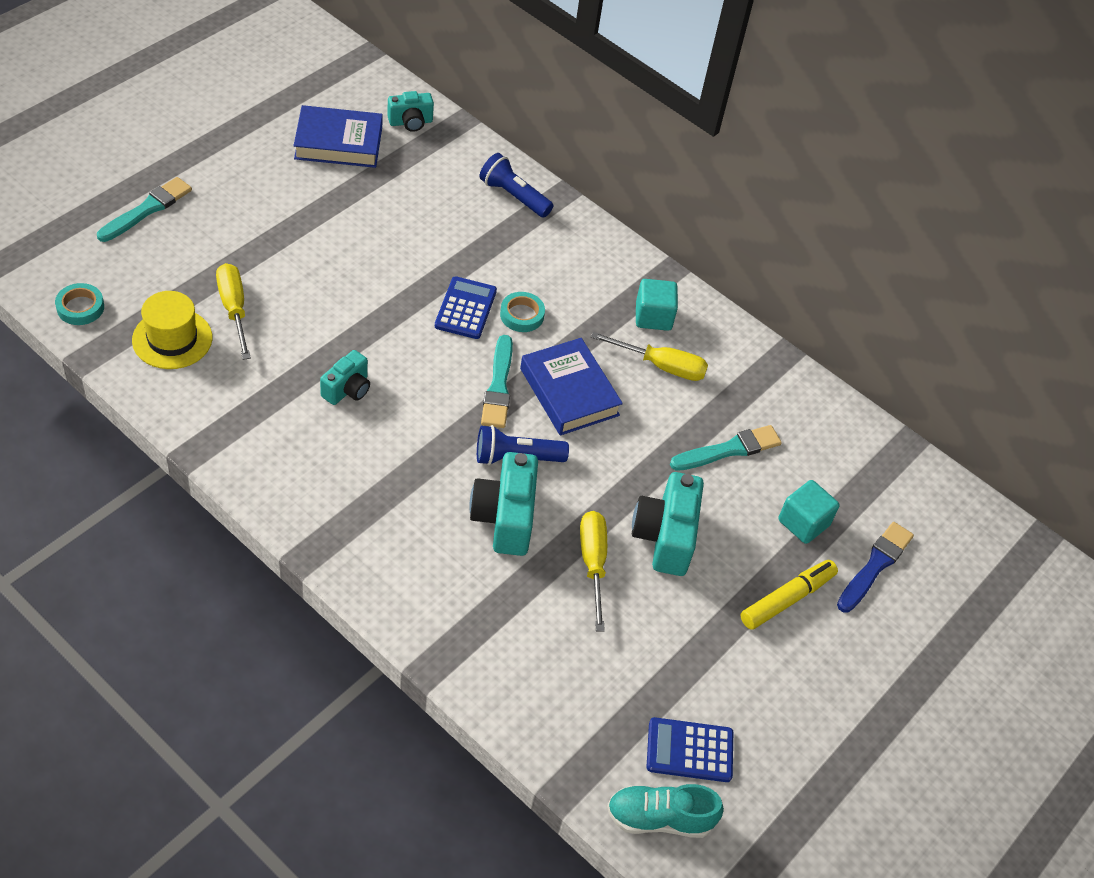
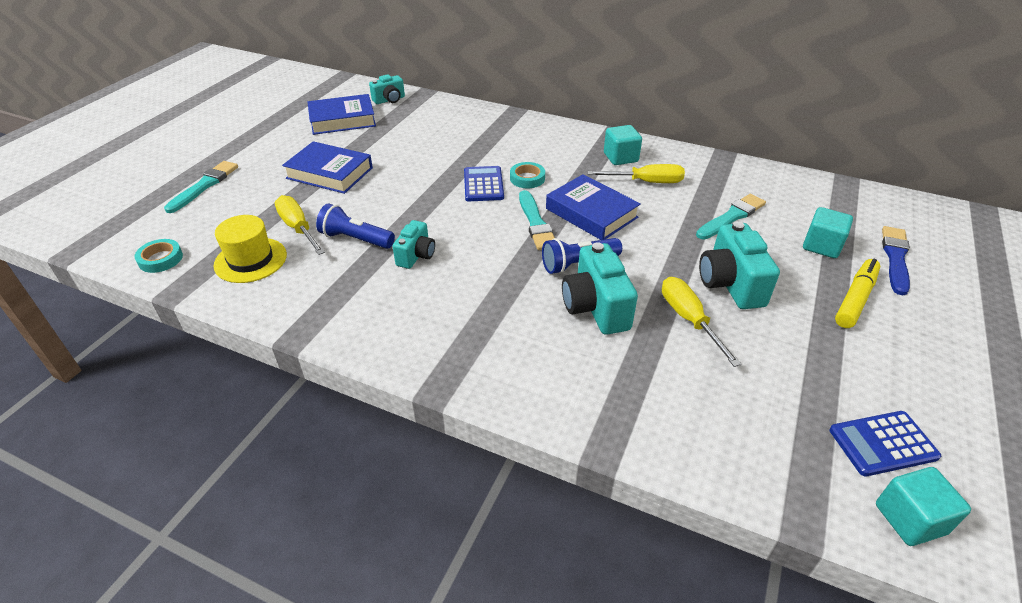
camera: 10 degrees left, 10 degrees down
blue flashlight [479,153,553,218] -> blue flashlight moved to [316,203,395,249]
turquoise shoe [607,784,724,838] -> turquoise cube [876,467,971,546]
none -> blue book [282,141,373,194]

